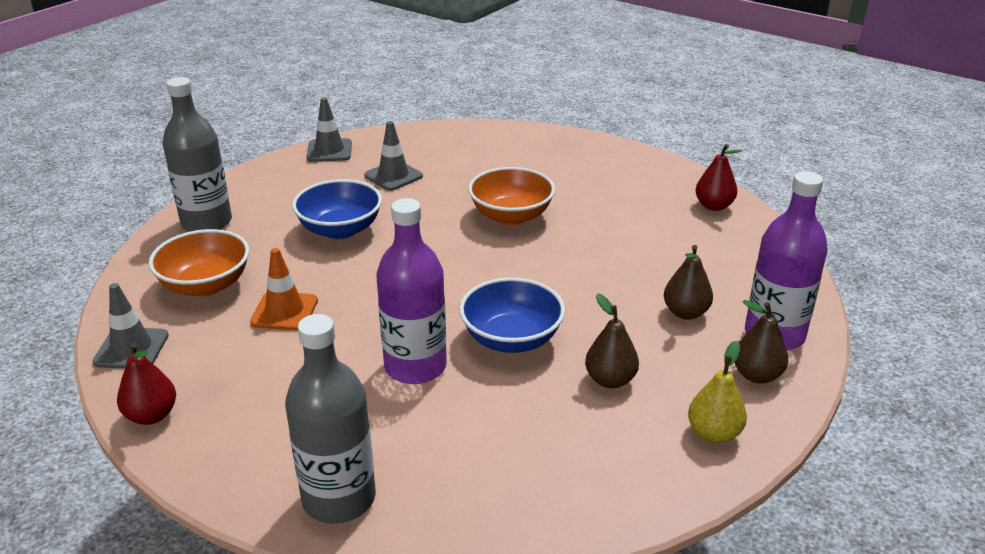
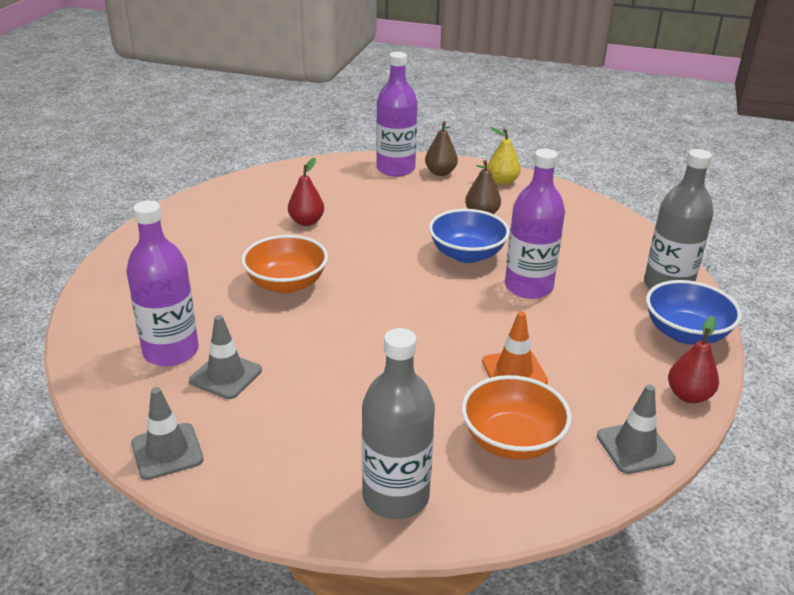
camera: 110 degrees left, 0 degrees up
blue bowl [292,179,382,239] -> blue bowl moved to [646,280,742,345]
brown pear [664,245,713,319] -> none
red pear [695,144,743,211] -> red pear moved to [288,158,324,226]
none -> purple bottle [126,201,199,366]

